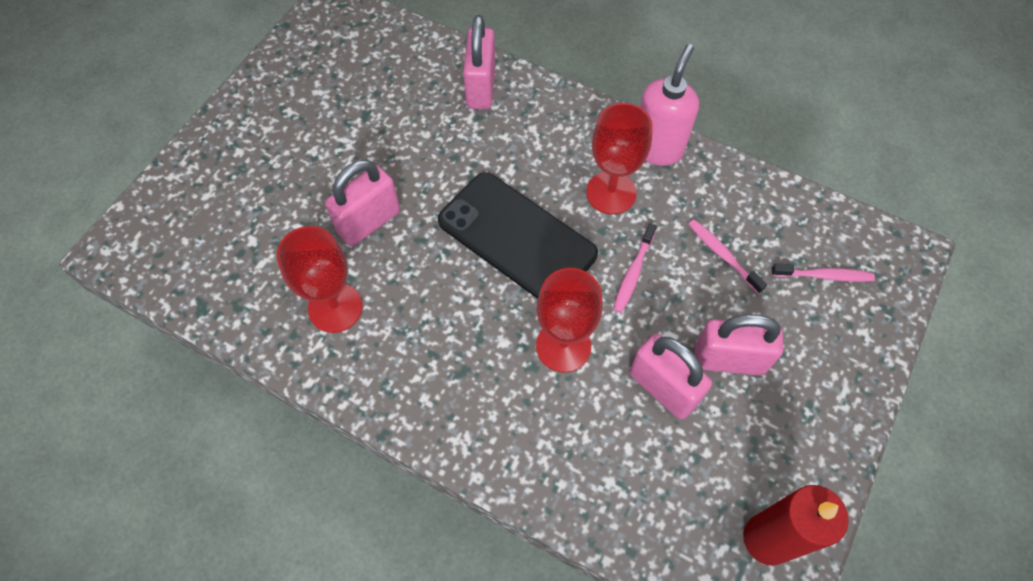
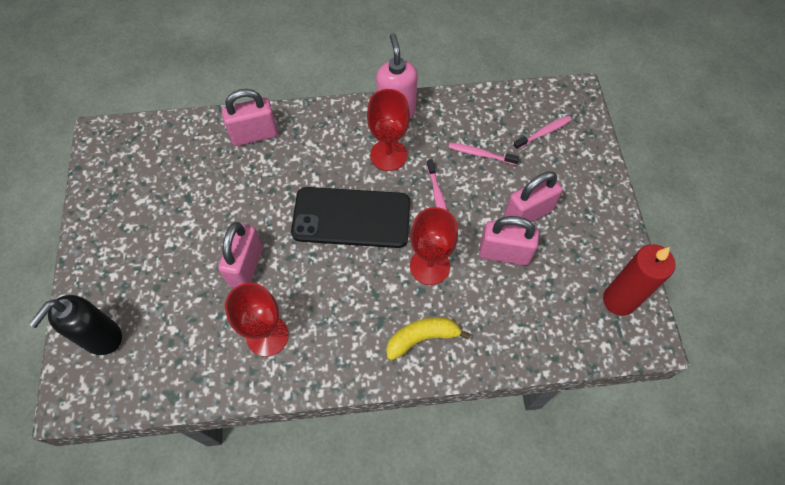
camera: 35 degrees left, 0 degrees up
pink padlock [463,15,496,109] -> pink padlock turned 75 degrees counterclockwise [222,89,278,146]
none -> black soap dispenser [29,295,122,355]
none -> yellow banana [386,317,470,360]

